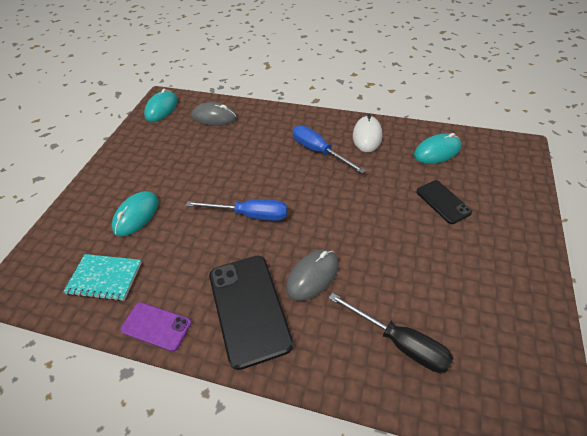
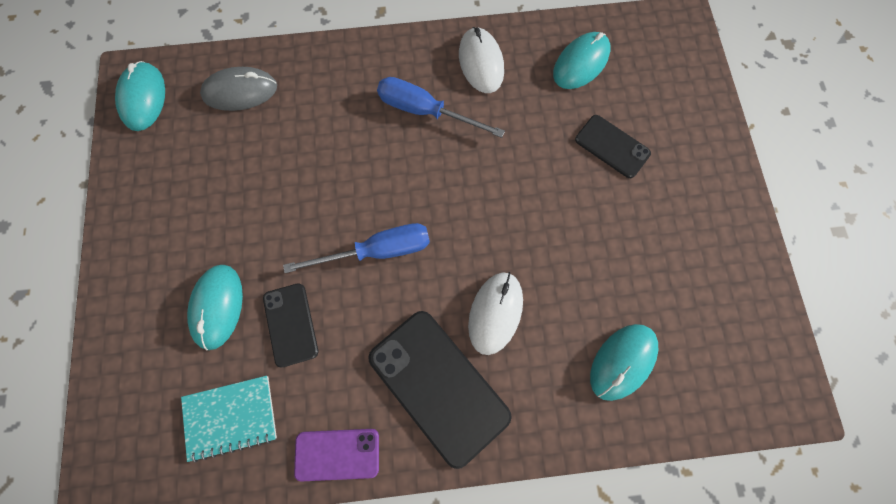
camera: 25 degrees left, 25 degrees up
grey mouse [286,249,339,301] -> white mouse [468,272,523,355]
black screwdriver [329,293,453,373] -> turquoise mouse [590,324,658,401]
none -> black phone [263,283,318,367]

